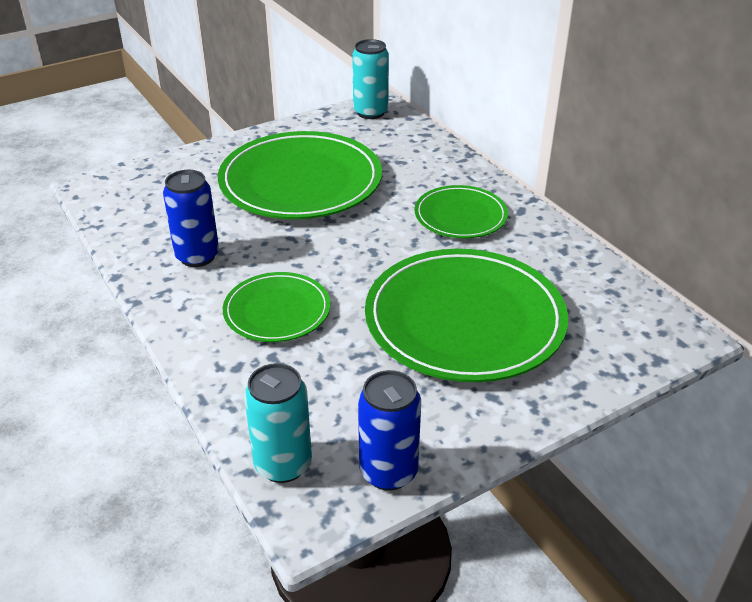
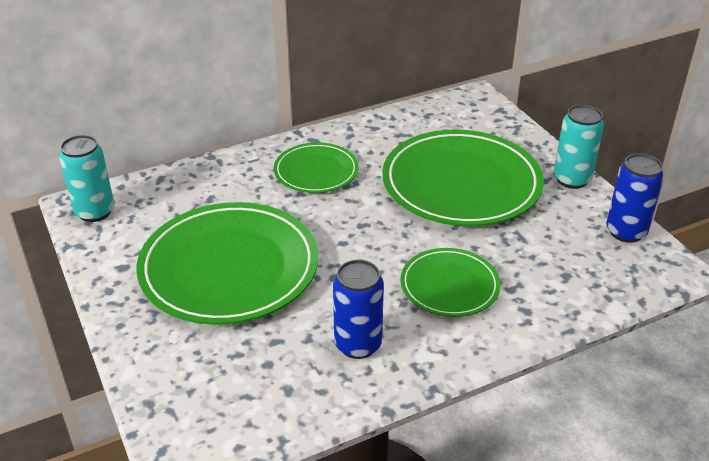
camera: 85 degrees left, 0 degrees up
turquoise can [244,363,312,483] -> turquoise can moved to [554,105,604,189]

